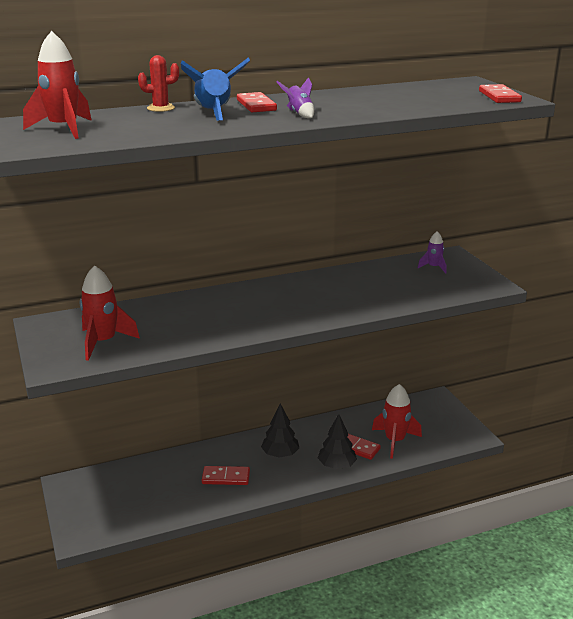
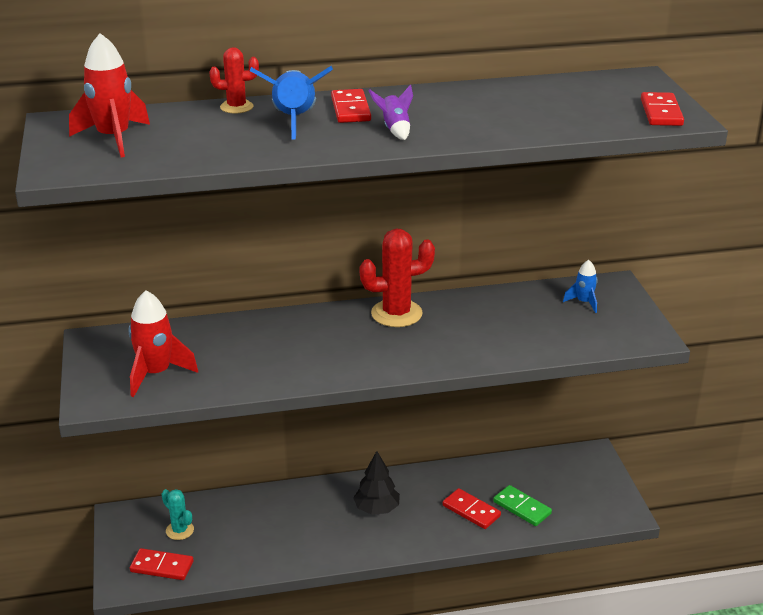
camera: 10 degrees right, 5 degrees up
red domino [202,466,250,485] -> red domino moved to [130,548,193,580]
black tree [318,414,357,469] -> none
red rocket [372,384,422,459] -> green domino [493,485,552,526]
purple rocket [418,231,446,274] -> blue rocket [563,260,598,313]
none -> turquoise cactus [162,489,194,540]
none -> red cactus [359,229,435,327]

